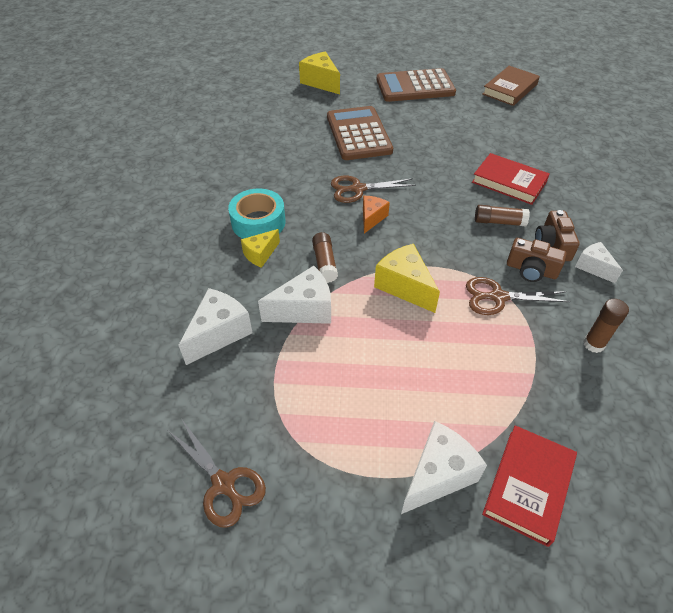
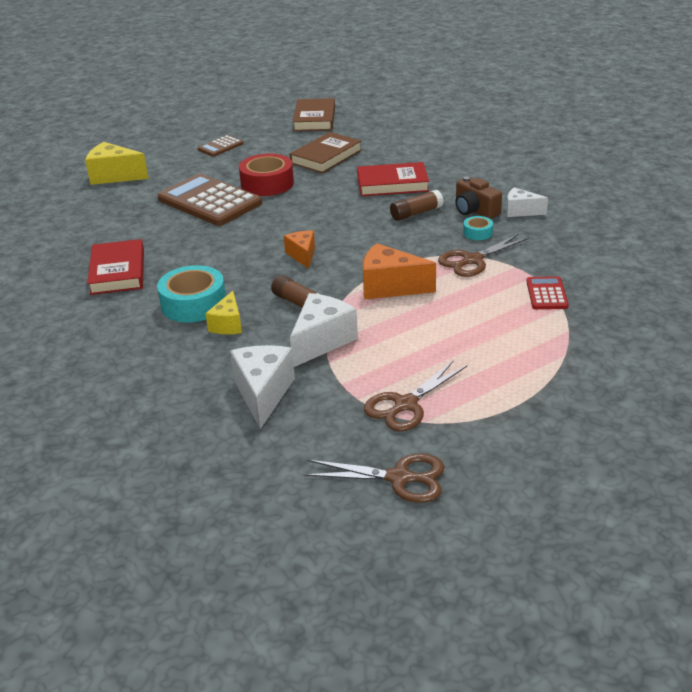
camera: 35 degrees left, 15 degrees down
brown scissors [331,176,416,203] -> brown scissors moved to [364,360,467,431]
yellow cheese [374,244,440,313] -> orange cheese [363,243,436,299]
brown calculator [377,68,456,102] -> brown calculator [198,135,243,157], size x0.48
white cheese [401,421,487,514] -> none
red book [482,425,577,547] -> red book moved to [87,239,144,295]
brown camera [507,238,567,282] -> turquoise tape [463,216,493,240]
brown glue stick [583,299,629,353] -> none
none -> red tape [239,153,294,196]
none -> brown book [290,132,362,173]
none -> red calculator [526,276,569,309]

